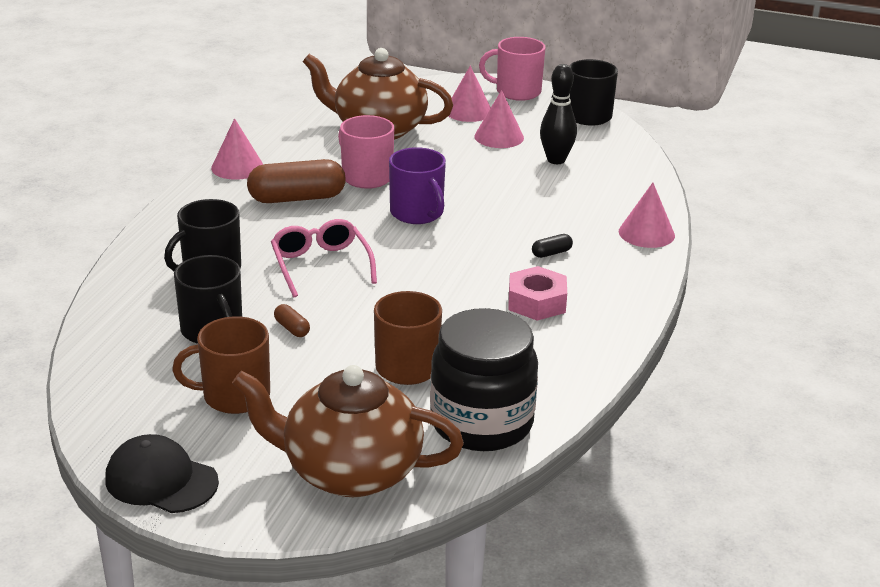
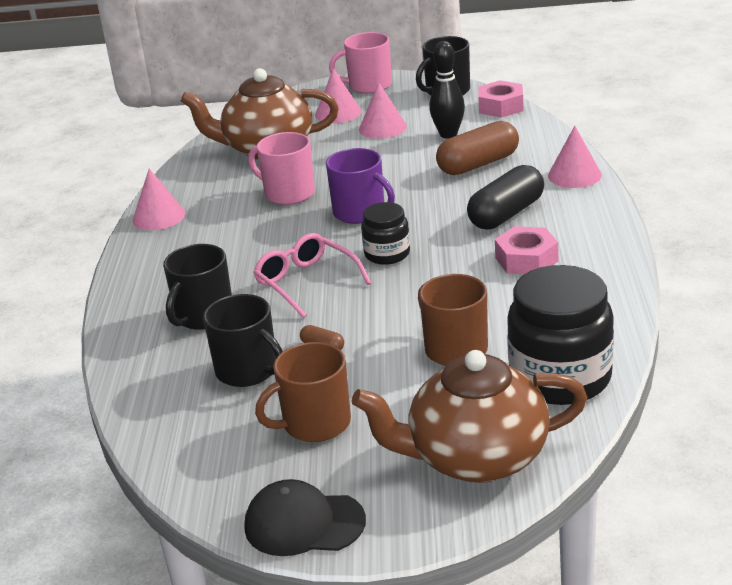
camera: 15 degrees left, 0 degrees up
brown capsule [247,159,346,203] -> brown capsule moved to [436,121,519,175]
black capsule [532,234,573,258] -> black capsule [467,165,544,230], size x2.31
none -> black jar [361,202,410,265]
none -> pink nut [478,80,523,118]

